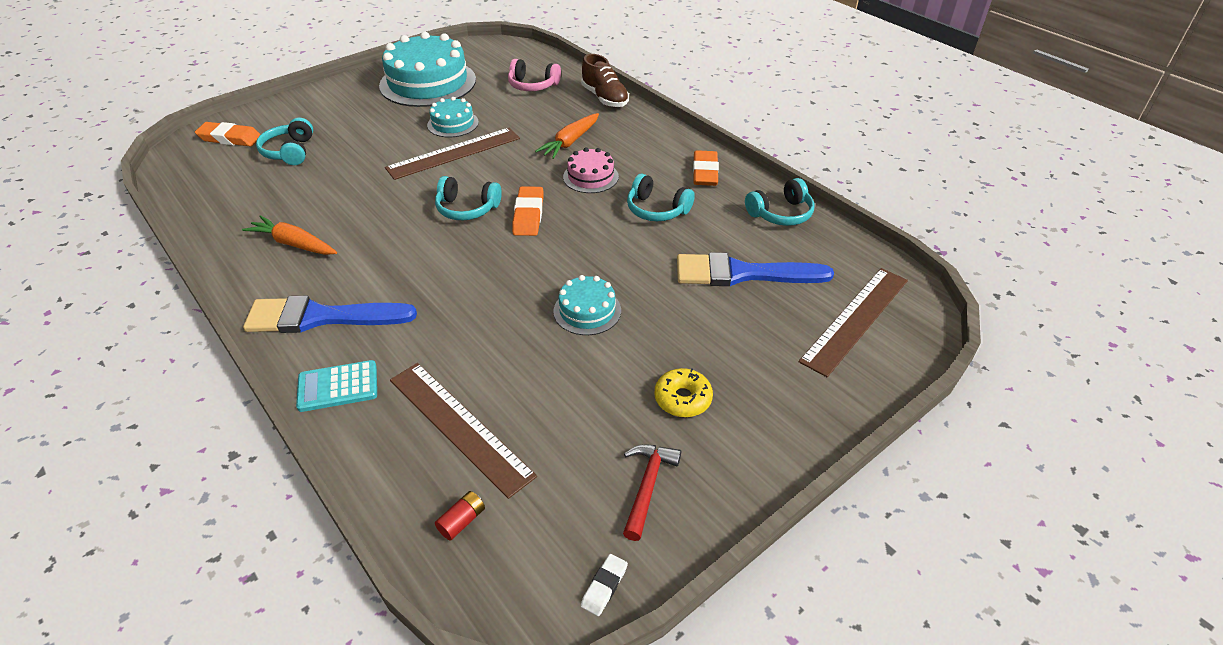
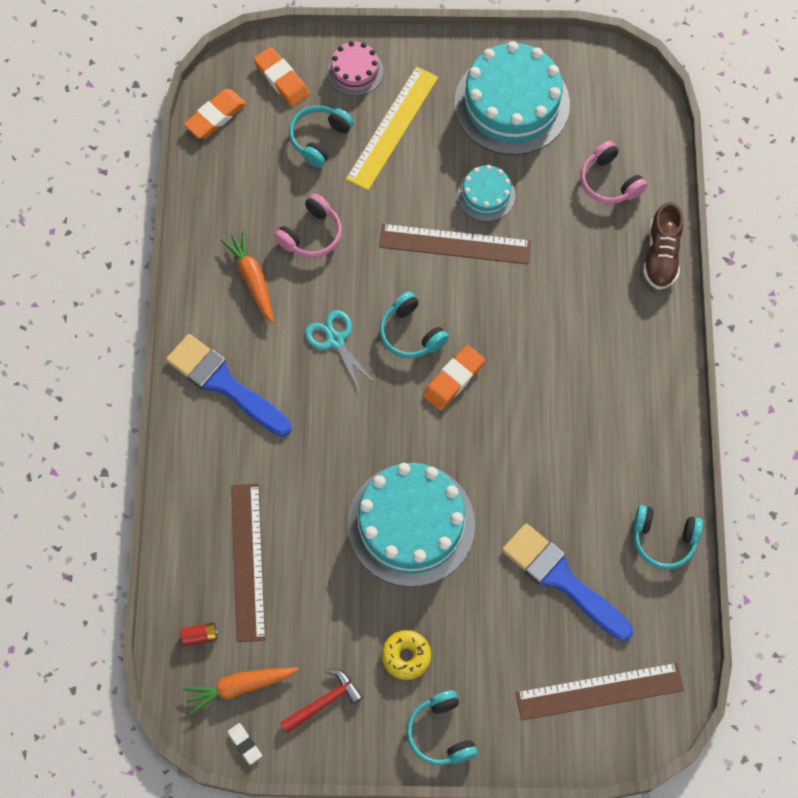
camera: 40 degrees right, 25 degrees up
turquoise calculator [296,360,377,412] -> none
orange carrot [535,113,599,159] -> orange carrot moved to [183,668,299,715]
turquoise cake [553,275,621,335] -> turquoise cake [348,463,475,587], size x2.03
pink cake [563,147,619,193] -> pink cake moved to [327,41,384,96]
white eraser [581,554,628,616] -> white eraser turned 75 degrees clockwise [227,723,262,765]
turquoise headphones [627,174,695,221] -> turquoise headphones moved to [407,690,477,765]
orange eraser [693,150,719,186] -> orange eraser moved to [184,89,246,138]
none -> pink headphones [274,193,342,258]
none -> turquoise scissors [305,310,377,394]
none -> yellow ruler [346,67,438,190]

